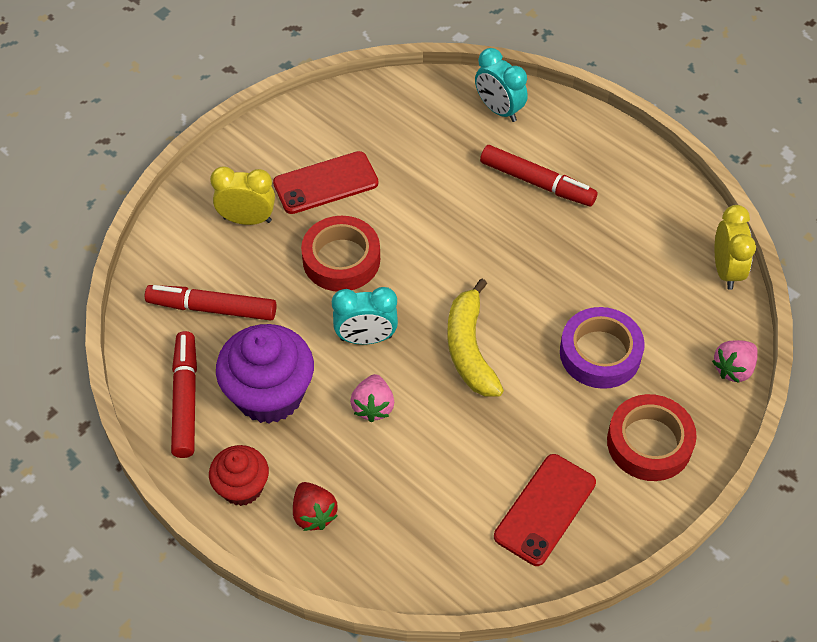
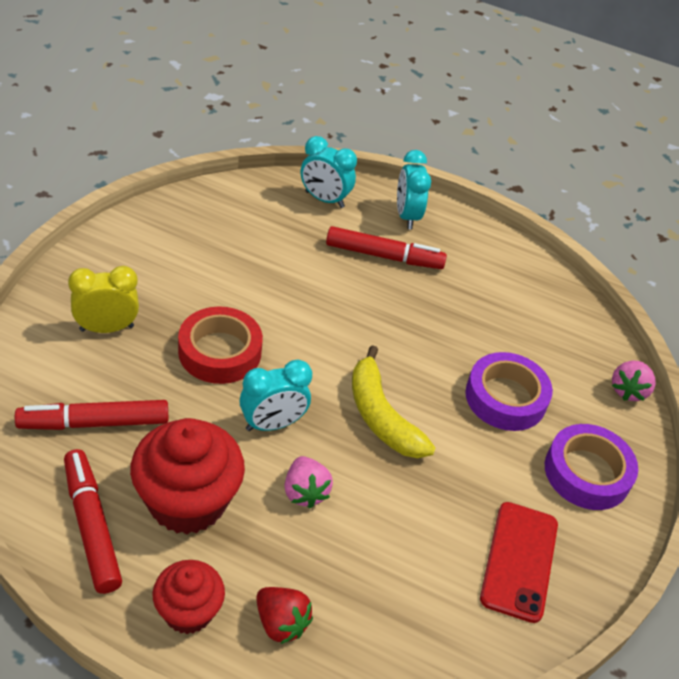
camera: 25 degrees left, 10 degrees down
purple cupcake [216,324,314,423] -> red cupcake [130,418,245,534]
red phone [273,151,378,214] -> none
red tape [607,394,697,481] -> purple tape [545,424,638,510]
yellow clock [715,205,756,290] -> none
none -> turquoise clock [397,150,431,229]

